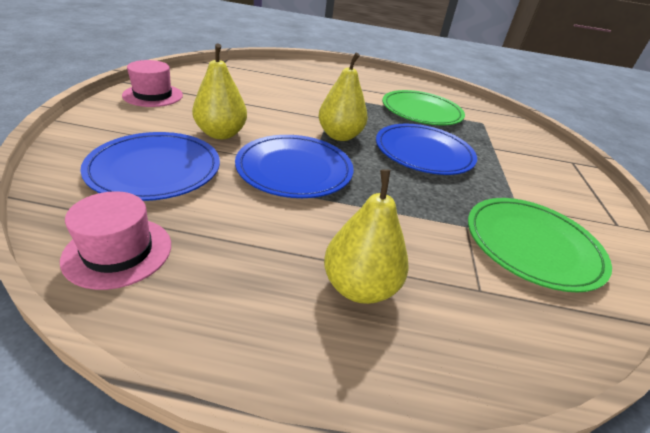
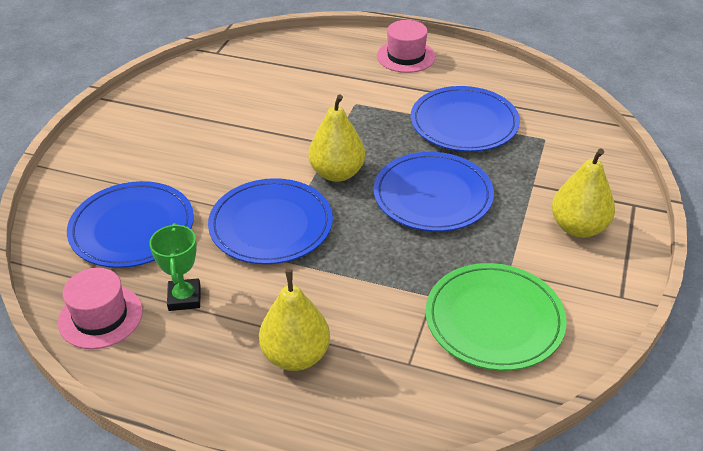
camera: 15 degrees right, 5 degrees up
pink hat [122,60,183,107] -> pink hat moved to [377,20,436,73]
yellow pear [192,43,247,139] -> yellow pear moved to [552,149,615,238]
green plate [382,90,465,125] -> blue plate [411,86,520,152]
none -> green trophy [149,223,201,311]

